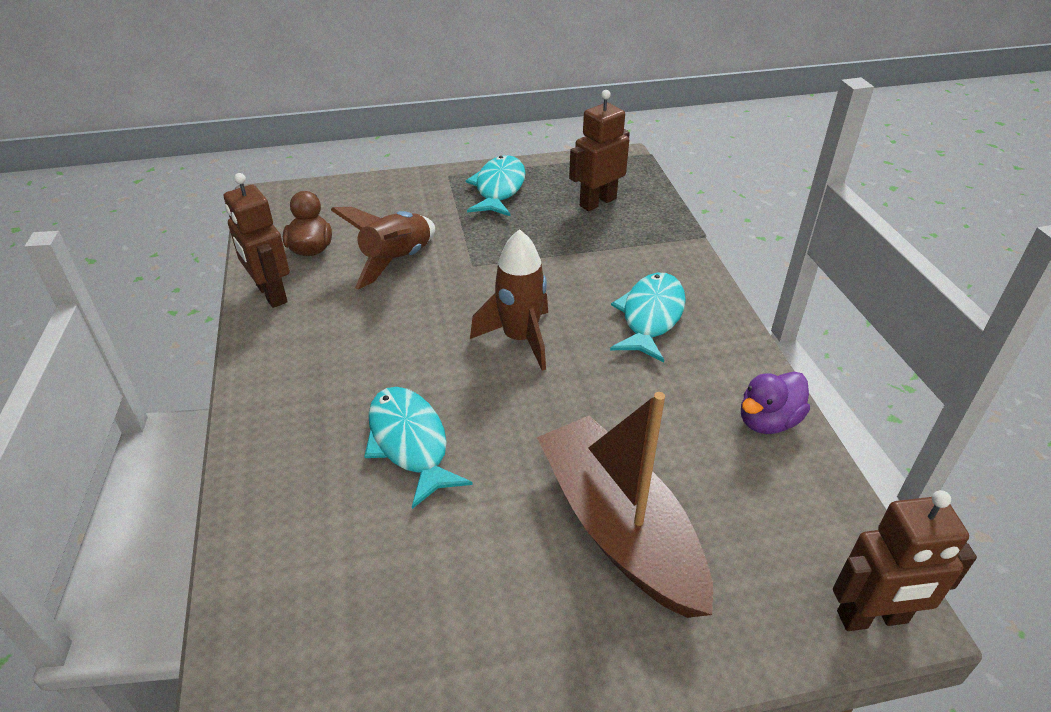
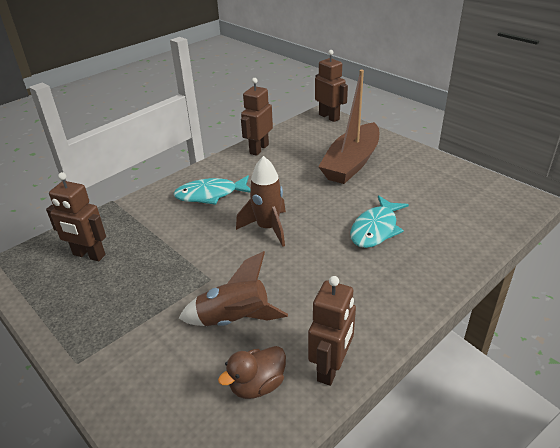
camera: 120 degrees left, 5 degrees down
turquoise fish [466,155,526,216] -> none
purple duck [741,371,810,434] -> brown robot [241,78,273,156]

